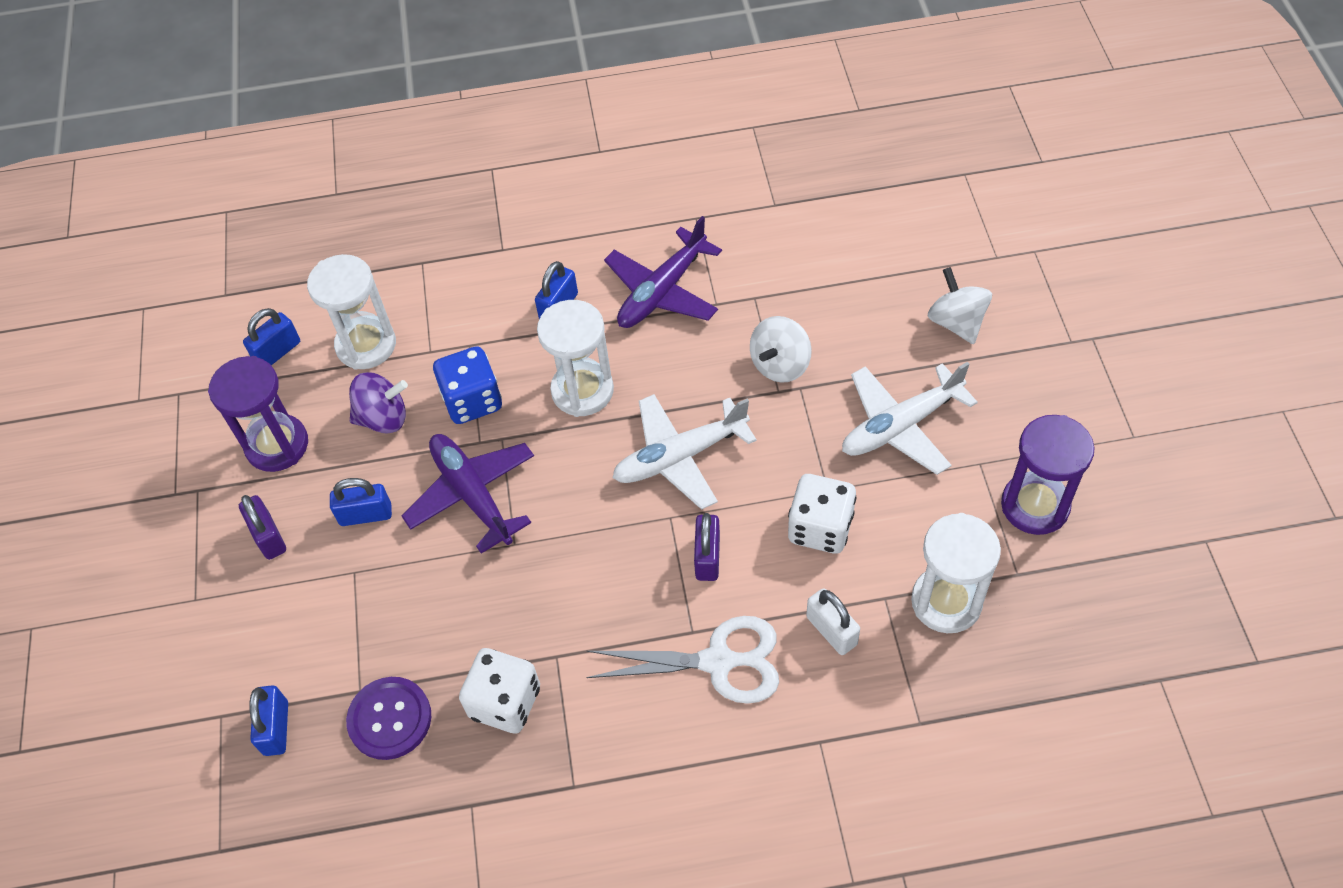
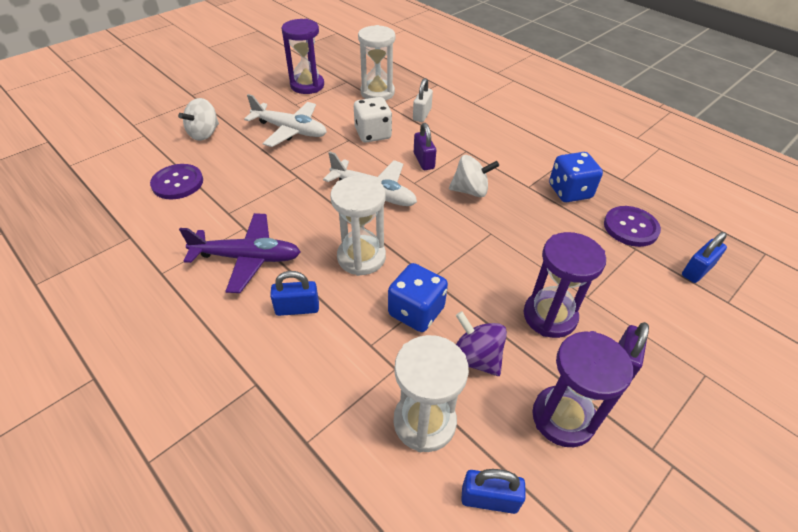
camera: 130 degrees left, 10 degrees down
blue padlock [330,478,392,526] -> purple hourglass [523,232,606,338]
purple plane [402,434,534,554] -> none
white dice [459,648,540,734] -> blue dice [549,152,603,202]
white scissors [586,616,779,704] -> none
purple padlock [694,513,720,581] -> purple padlock turned 75 degrees counterclockwise [414,123,436,170]
white spinning top [750,316,812,383] -> white spinning top moved to [449,155,499,197]
none -> purple button [150,164,203,200]

